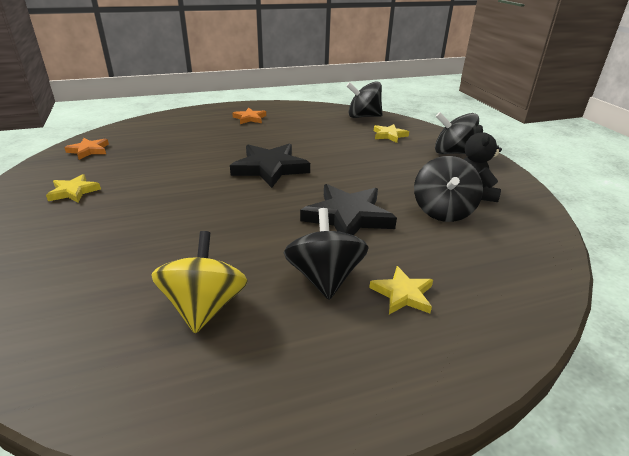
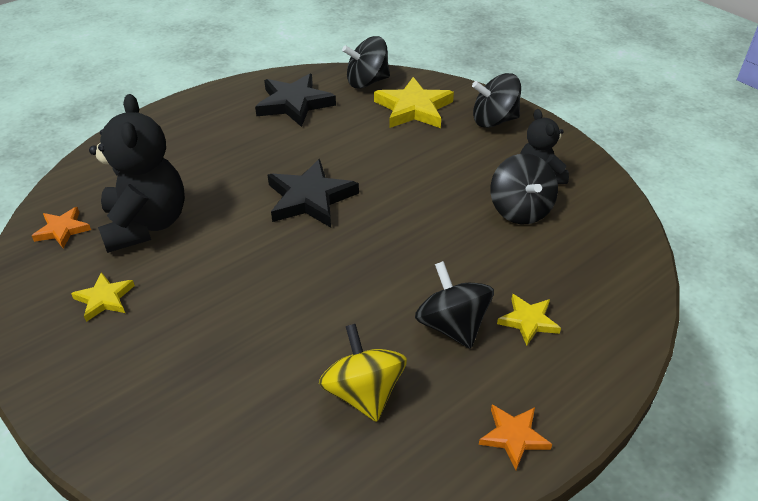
camera: 20 degrees left, 10 degrees up
orange star [232,108,266,124] -> orange star moved to [479,405,552,470]
black star [300,184,397,235] -> black star moved to [255,74,336,127]
yellow star [374,124,409,143] -> yellow star [374,77,454,128], size x1.81
none -> black teddy bear [89,94,185,253]

